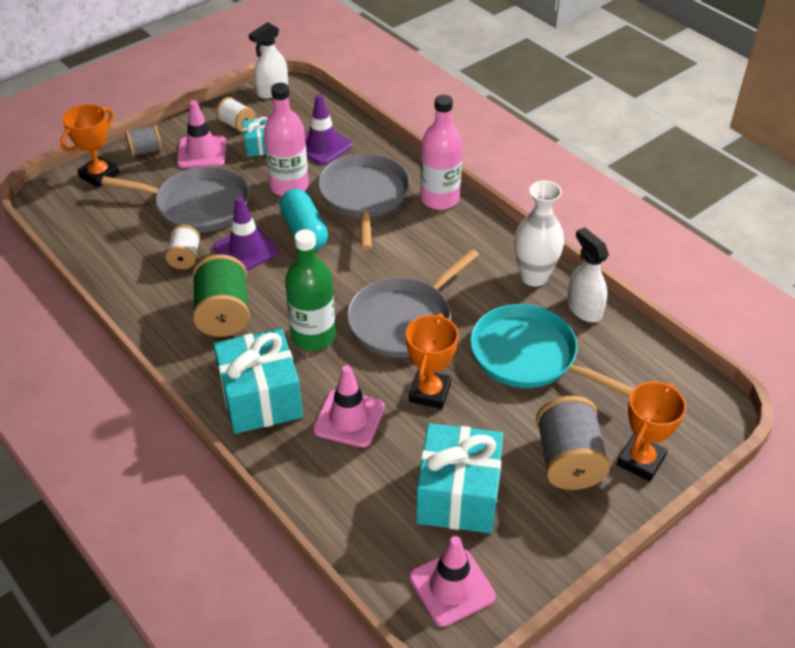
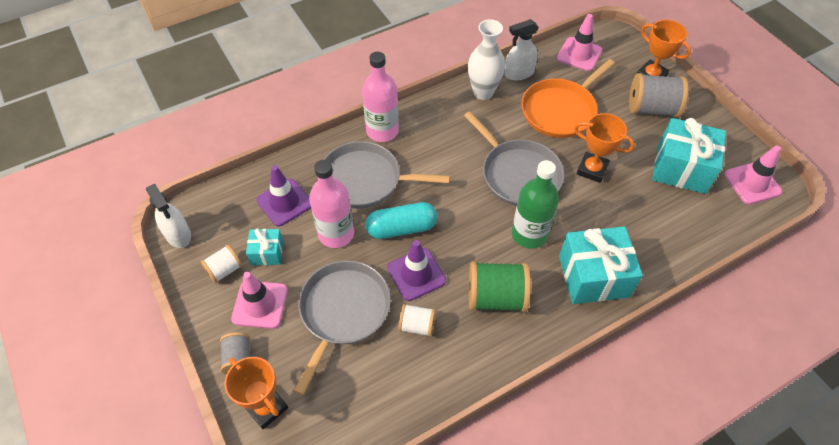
camera: 80 degrees left, 10 degrees up
pink traffic cone [313,365,385,447] -> pink traffic cone moved to [557,14,602,71]
turquoise pan [470,304,634,397] -> orange pan [521,59,615,138]

